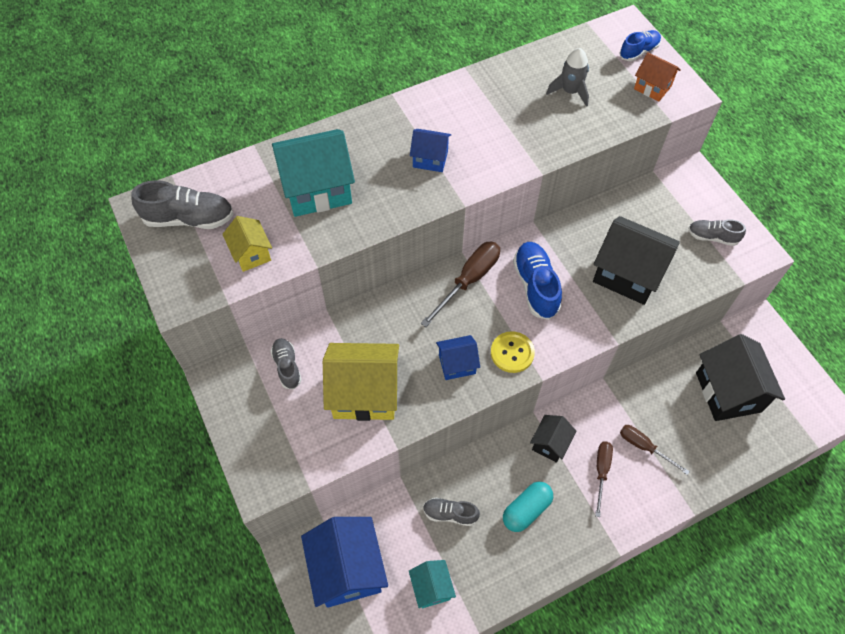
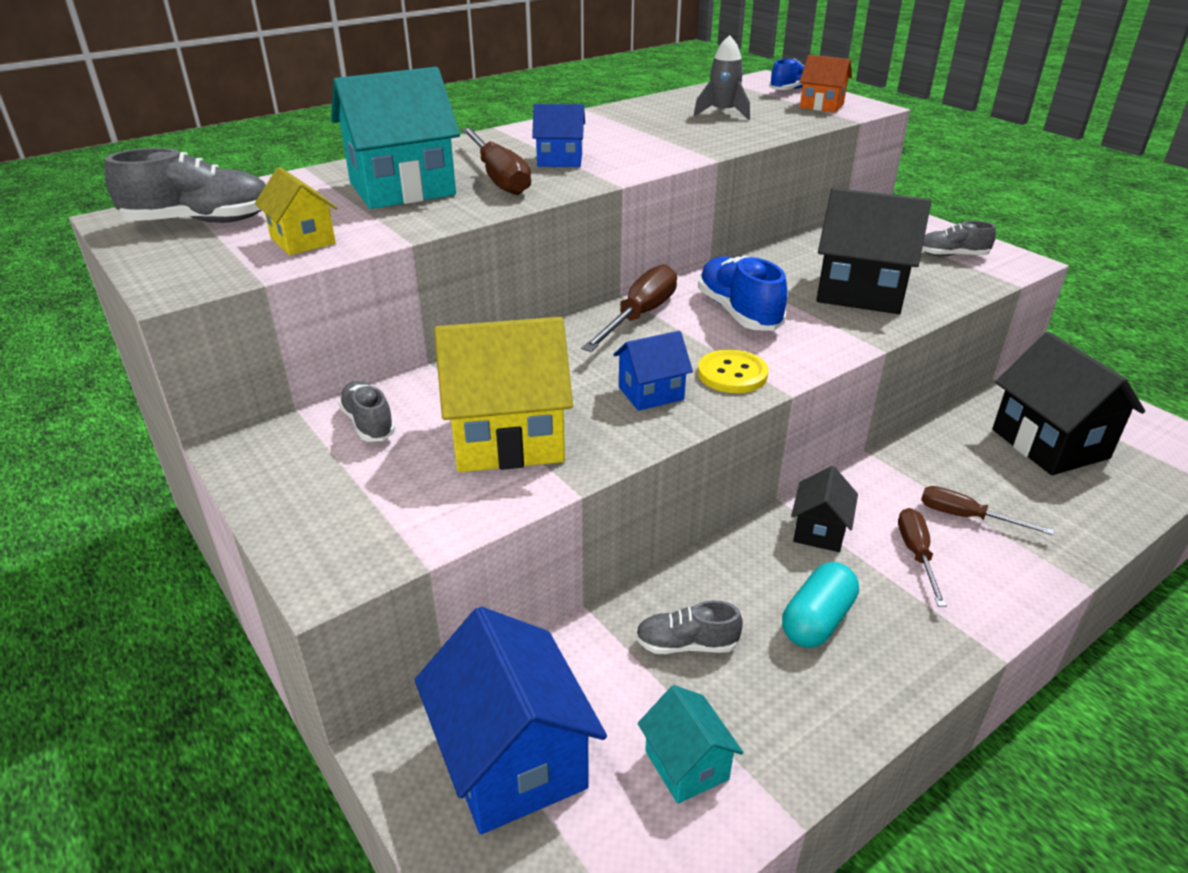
camera: 10 degrees left, 25 degrees down
none -> brown screwdriver [461,128,531,195]

